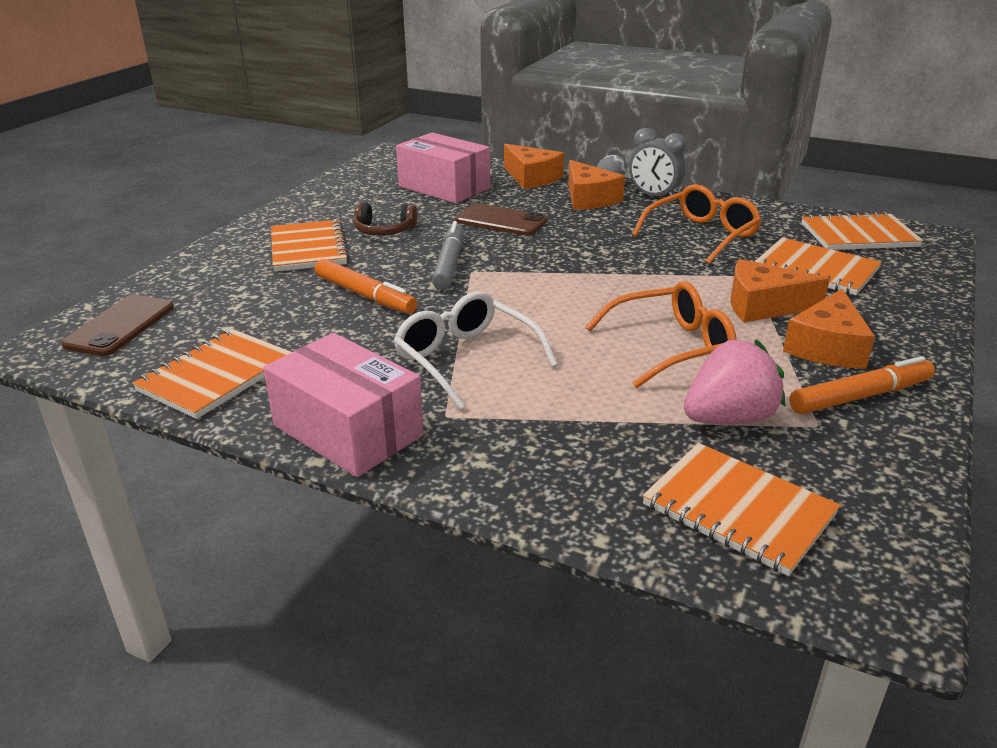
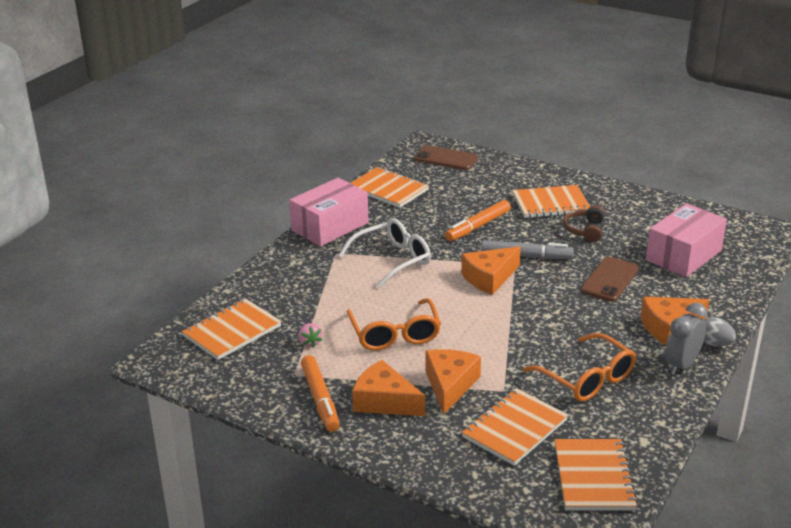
camera: 95 degrees right, 0 degrees up
orange cheese [504,144,564,189] -> orange cheese moved to [461,246,521,295]
pink strawberry [684,339,785,424] -> pink strawberry [299,323,322,348], size x0.47

